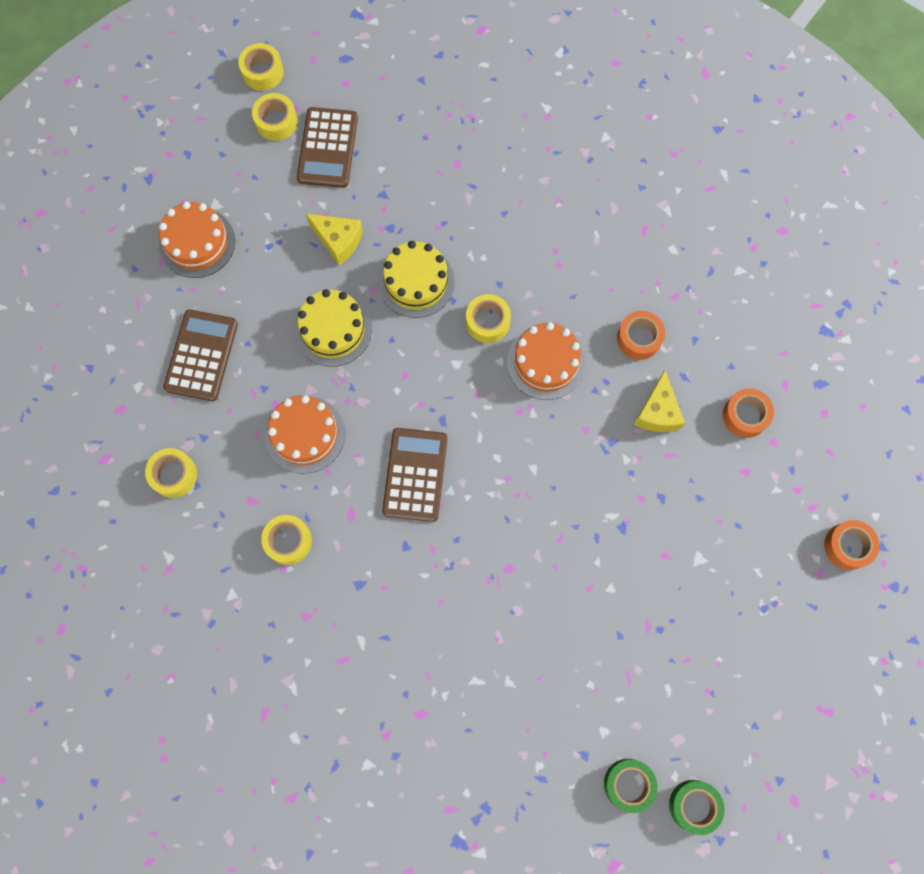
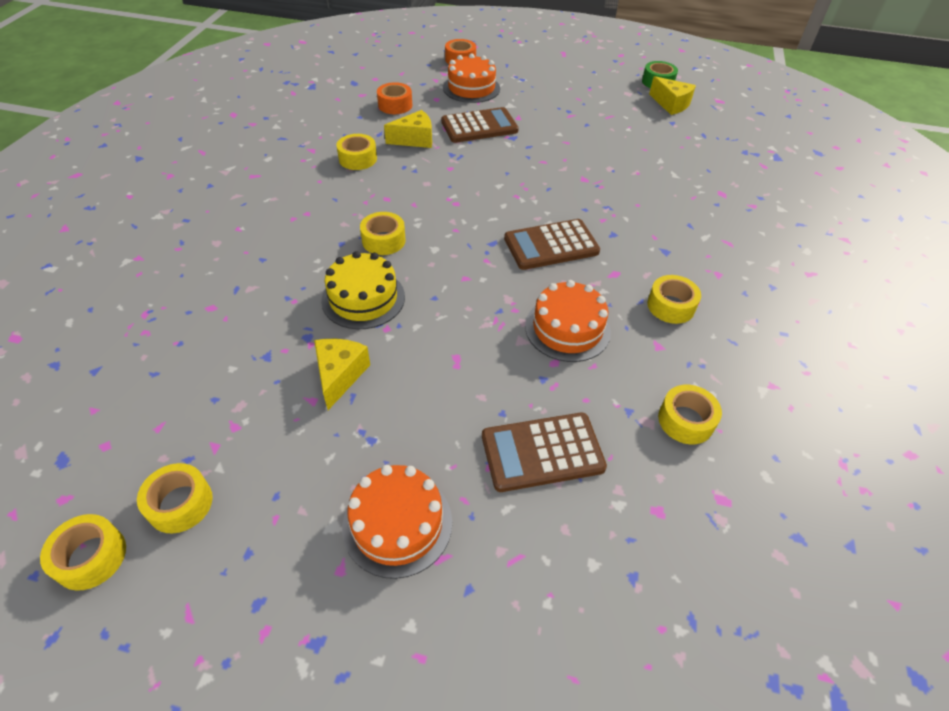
camera: 115 degrees left, 25 degrees down
yellow cake [294,289,372,367] -> none
brown calculator [297,107,358,188] -> brown calculator moved to [441,107,519,143]
orange cake [507,322,585,400] -> orange cake moved to [443,53,500,103]
green tape [604,759,658,813] -> yellow cheese [649,76,696,115]
orange tape [617,311,665,360] -> yellow tape [336,134,377,170]

